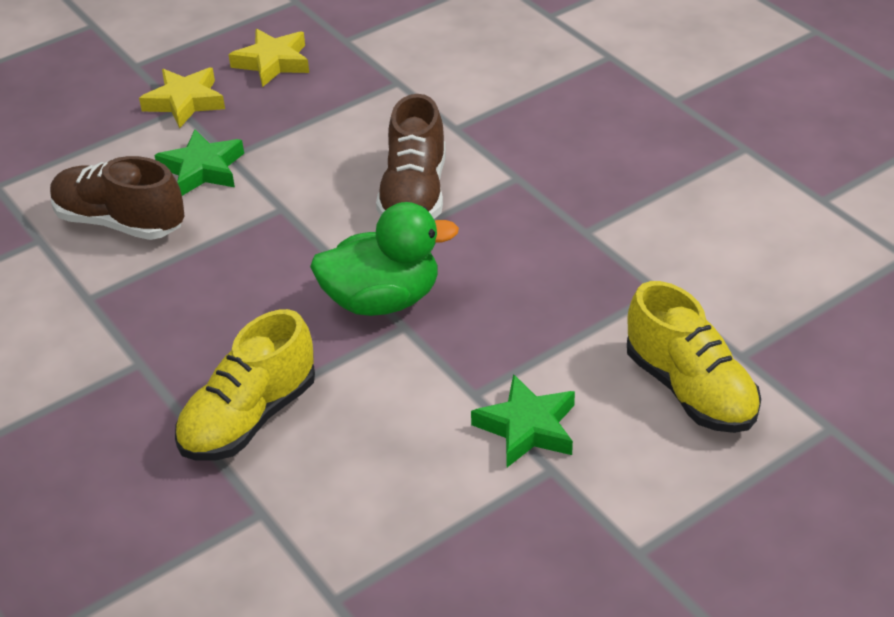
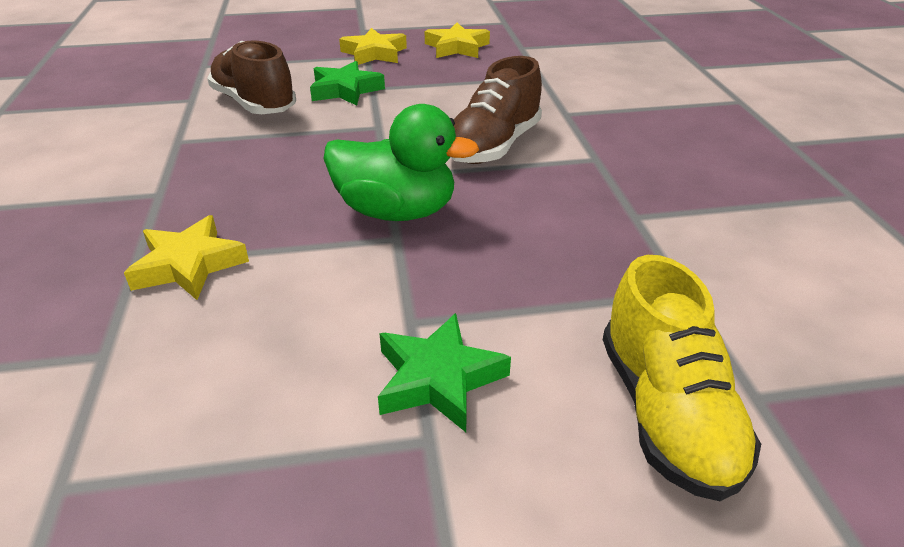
camera: 25 degrees right, 5 degrees down
yellow shoe [175,309,315,461] -> yellow star [124,215,249,300]

